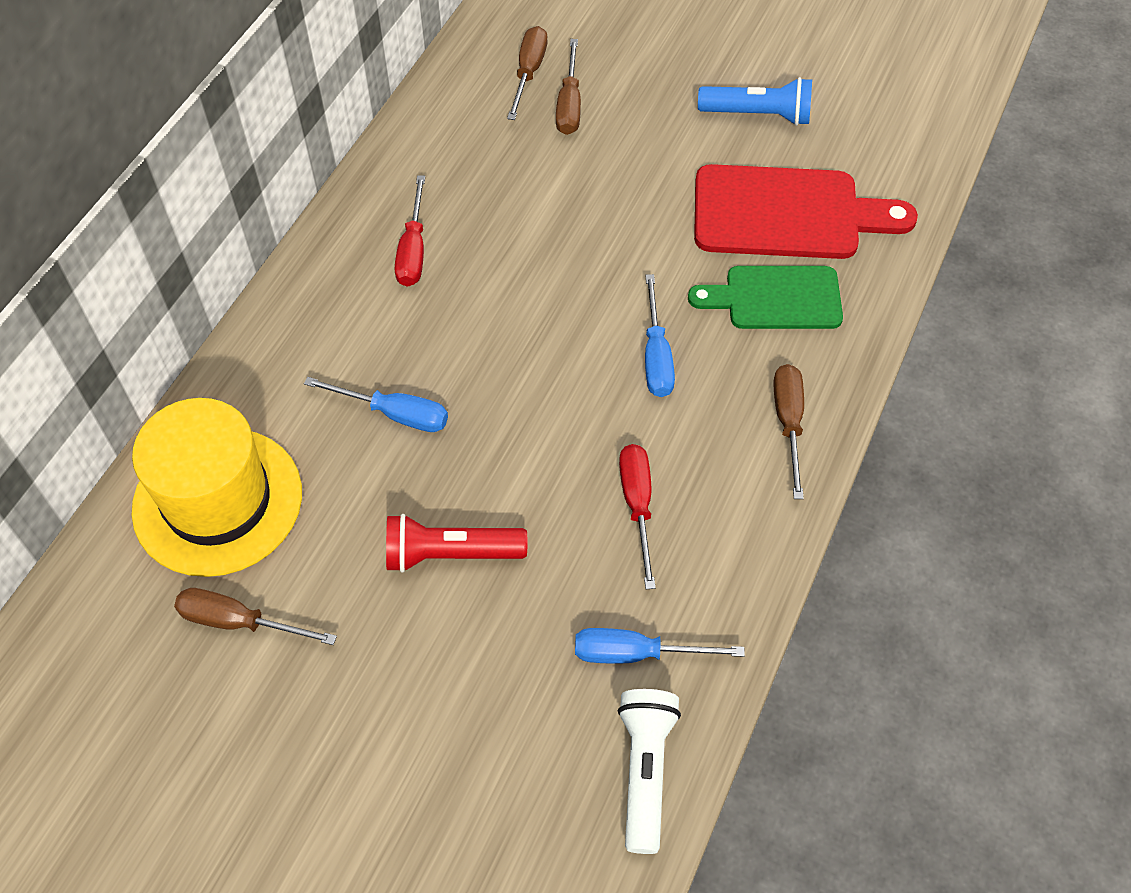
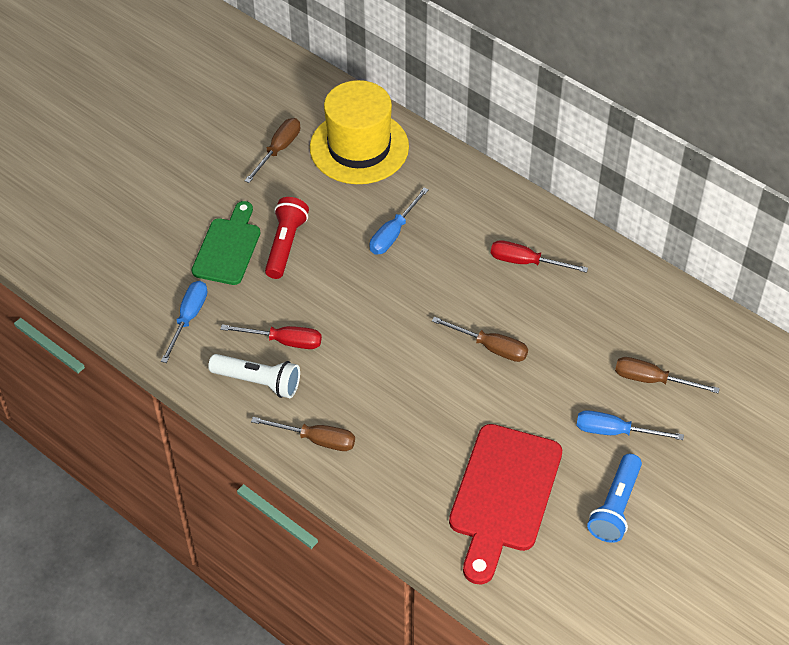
camera: 105 degrees right, 5 degrees down
brown screwdriver [507,26,547,120] -> brown screwdriver moved to [432,317,528,362]
white flashlight [618,689,681,854] -> white flashlight moved to [208,354,300,398]
blue screwdriver [645,274,675,397] -> blue screwdriver moved to [576,410,684,440]
green cutting board [688,266,843,329] -> green cutting board moved to [192,201,260,285]

